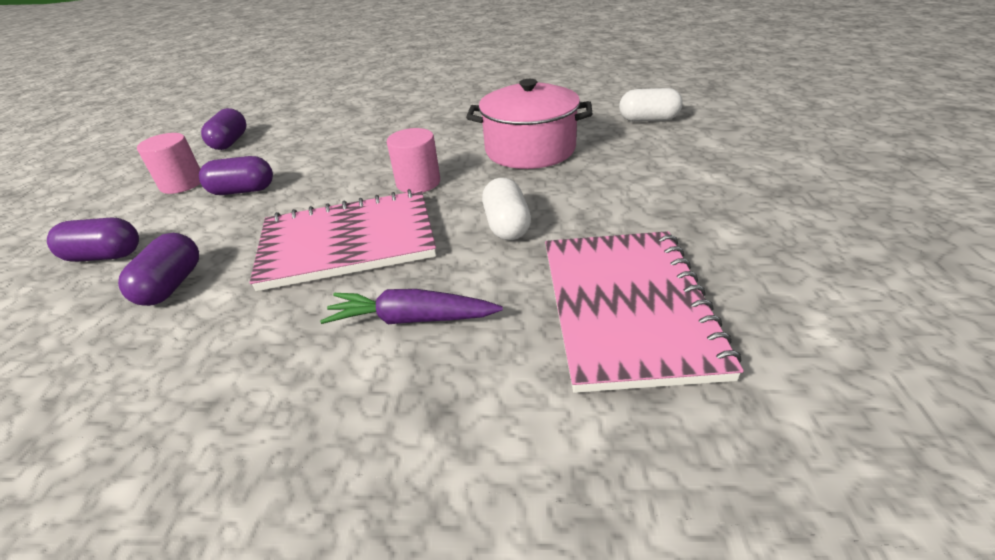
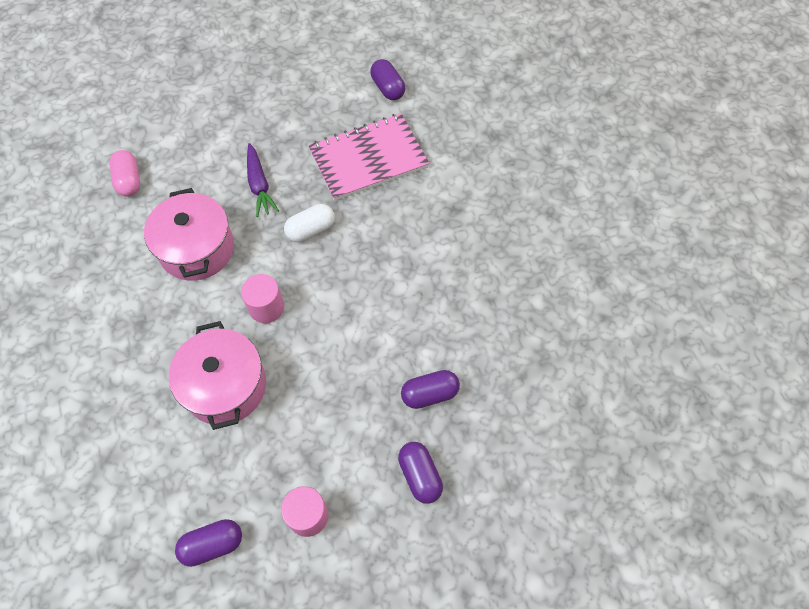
camera: 115 degrees left, 25 degrees up
purple capsule [199,156,273,195] -> purple capsule moved to [370,59,405,100]
pink notebook [250,189,436,291] -> none
purple carrot [320,289,503,324] -> purple carrot moved to [247,143,279,217]
white capsule [619,88,683,122] -> pink capsule [109,150,140,197]
none -> pink pot [169,321,266,430]

